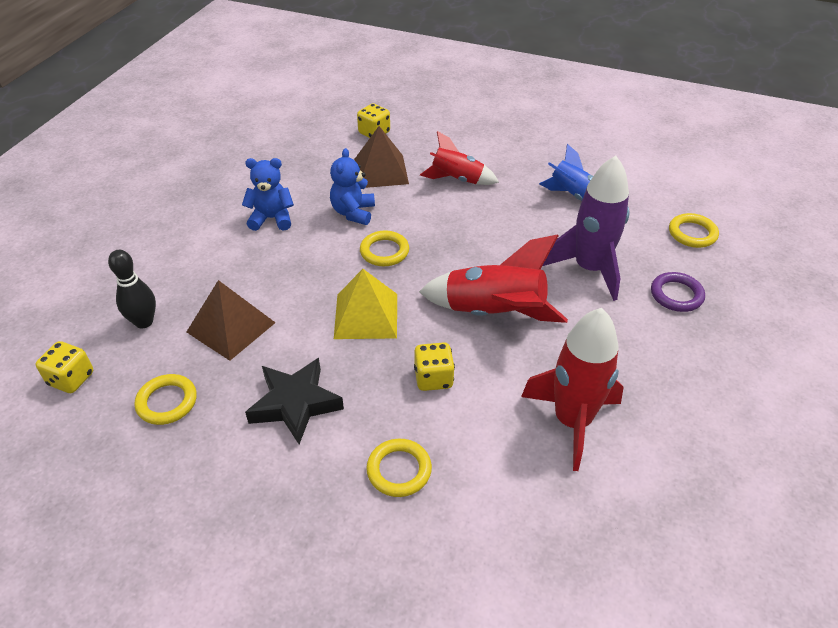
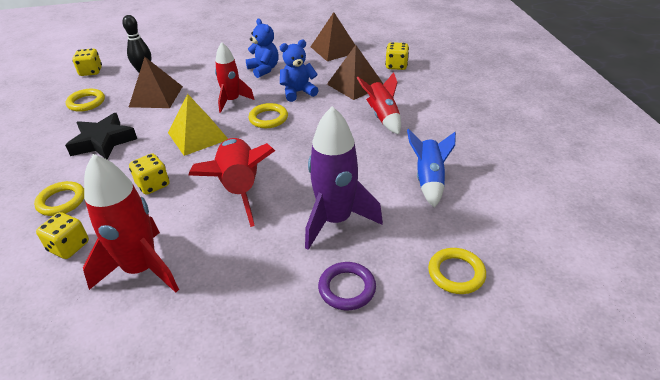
camera: 60 degrees right, 5 degrees down
none -> yellow dice [36,212,89,259]
none -> red rocket [215,42,255,113]
none -> brown pyramid [311,12,355,61]

